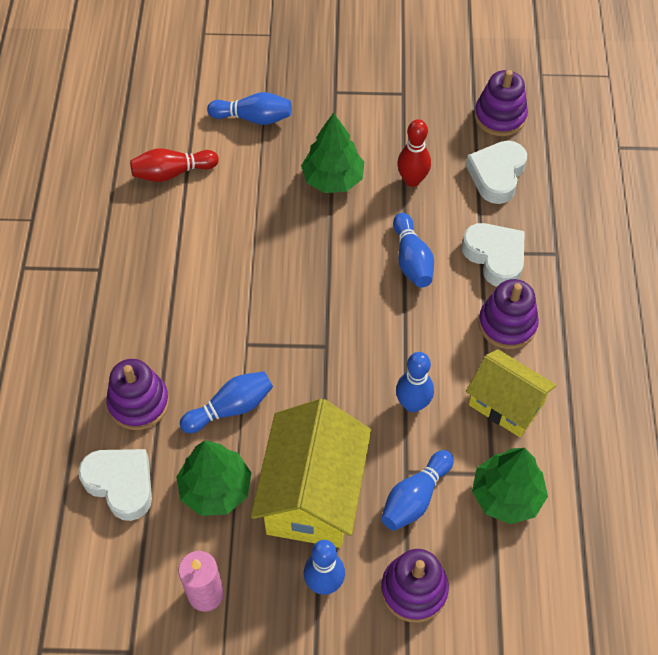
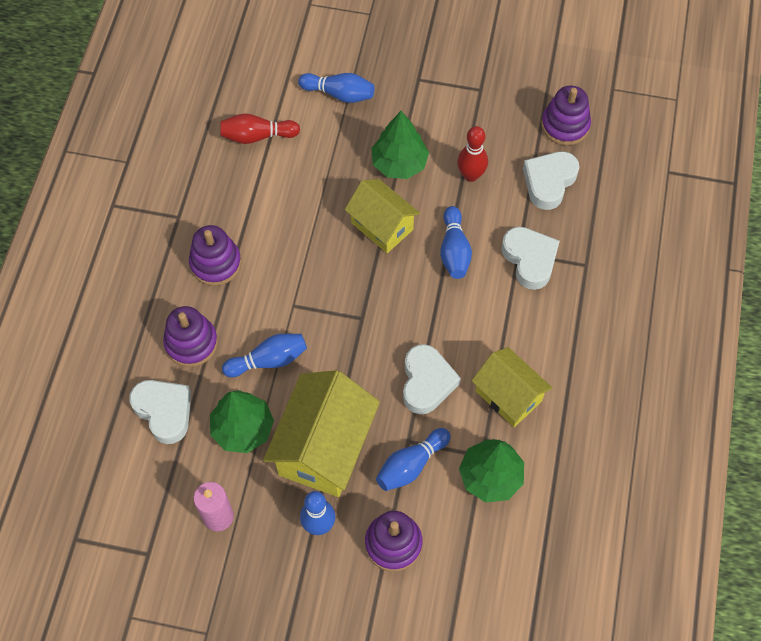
camera: 10 degrees right, 5 degrees up
blue bowling pin [396,352,434,412] -> white heart [403,344,461,415]
purple stacking toy [478,279,539,349] -> purple stacking toy moved to [189,225,241,286]
none -> yellow house [345,179,420,253]

